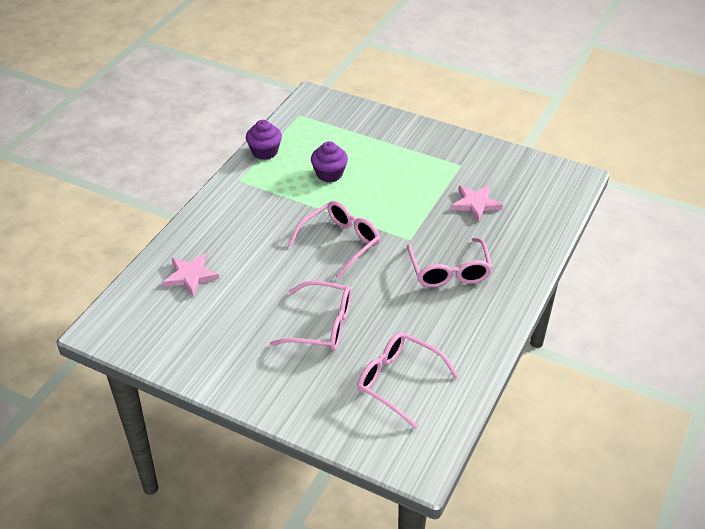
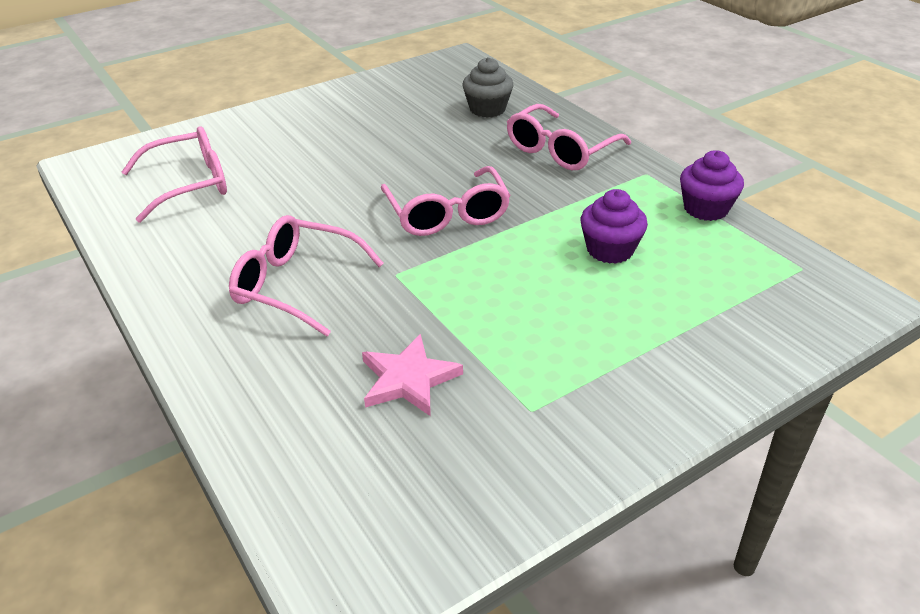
camera: 120 degrees right, 5 degrees down
pink star [163,253,219,297] -> grey cupcake [463,57,513,118]
pink glasses [270,280,351,351] -> pink glasses moved to [507,104,631,170]

